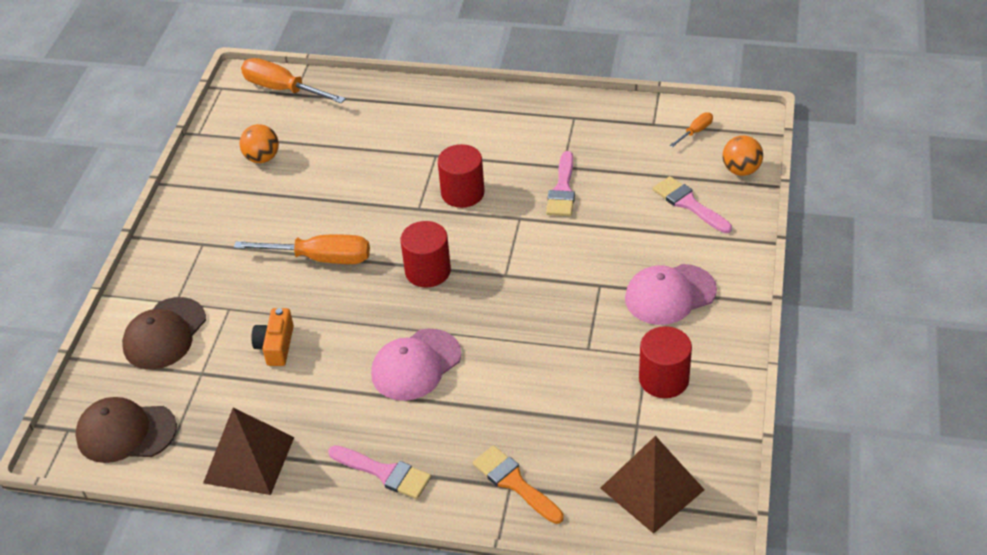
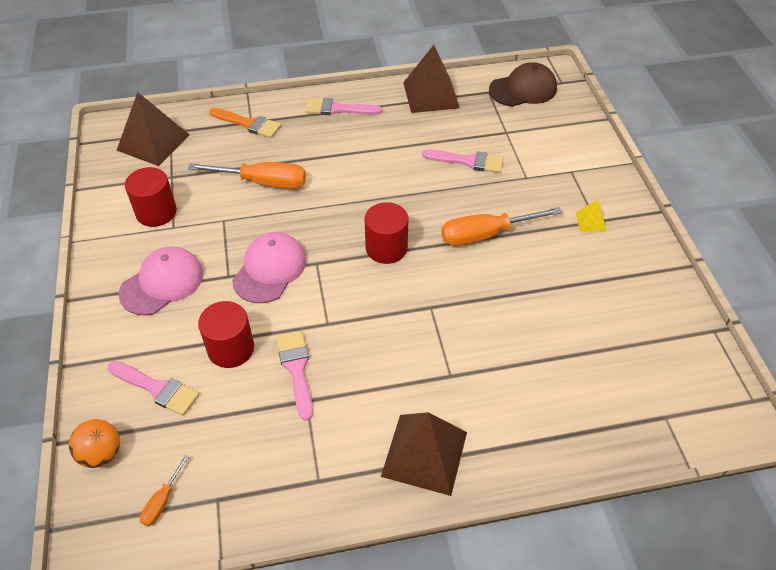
camera: 155 degrees right, 5 degrees up
brown cap [122,297,206,369] -> none
orange ball [240,124,279,163] -> none
orange screwdriver [241,58,346,103] -> orange screwdriver moved to [188,162,306,189]
orange camera [251,308,294,366] -> pink brush [422,149,504,173]
pink cap [371,329,461,401] -> pink cap moved to [232,232,306,303]
red cylinder [438,144,485,208] -> red cylinder moved to [198,301,254,368]
none -> brown pyramid [381,412,467,496]
none -> yellow pyramid [576,200,607,232]

